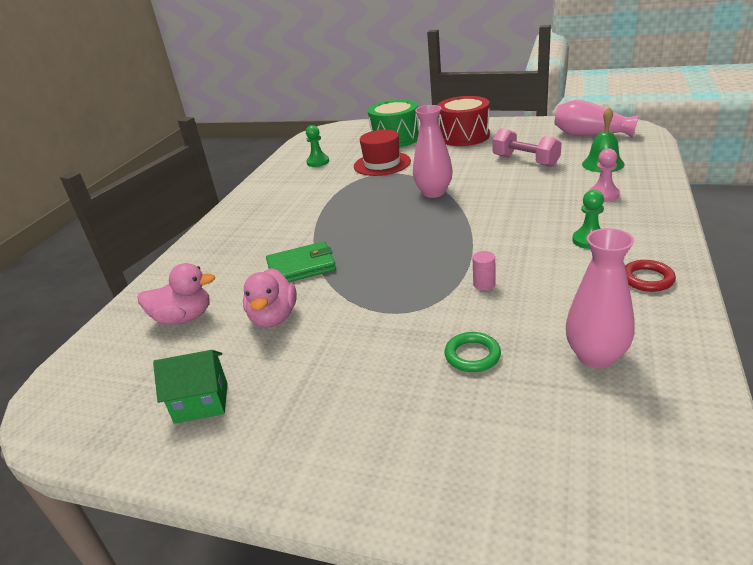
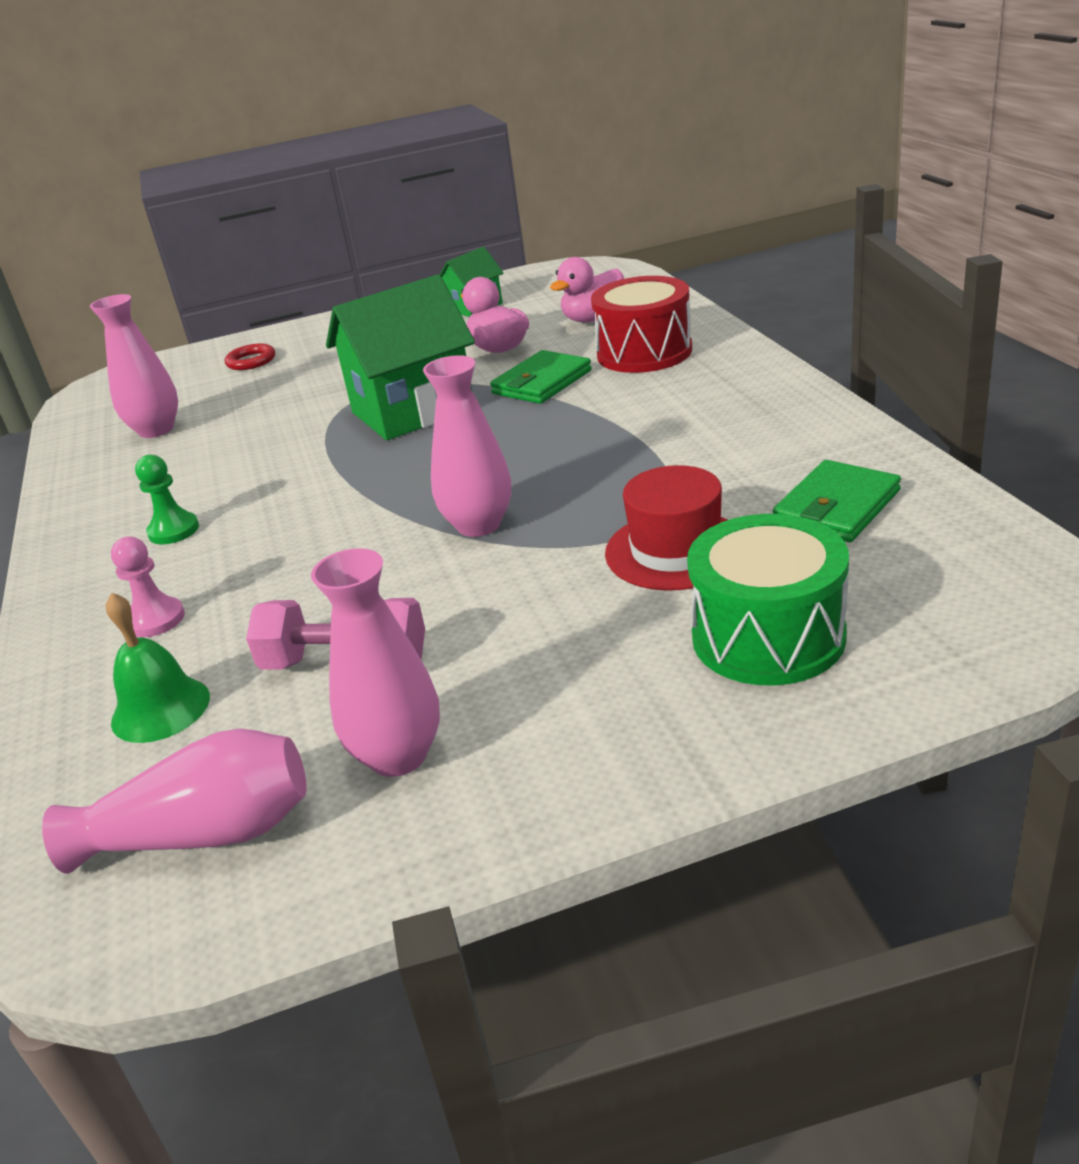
camera: 145 degrees right, 0 degrees up
green pawn [306,125,329,167] -> green wallet [773,460,901,542]
red drum [438,96,490,146] -> red drum moved to [591,276,692,373]
green ring [445,332,501,372] -> none
pink cylinder [472,251,495,290] -> none
red ring [625,260,676,292] -> red ring moved to [225,343,275,370]
none -> pink vase [311,548,440,777]
none -> green house [326,275,475,440]

